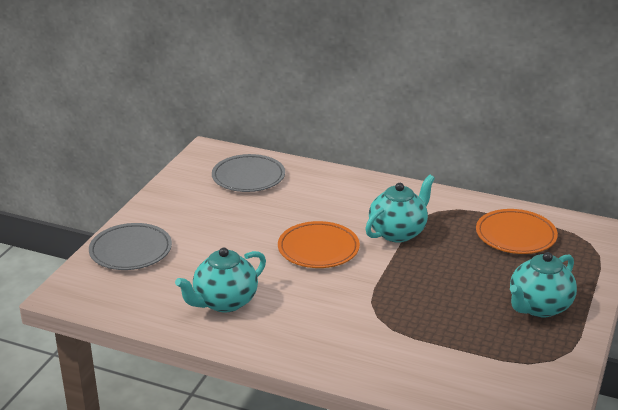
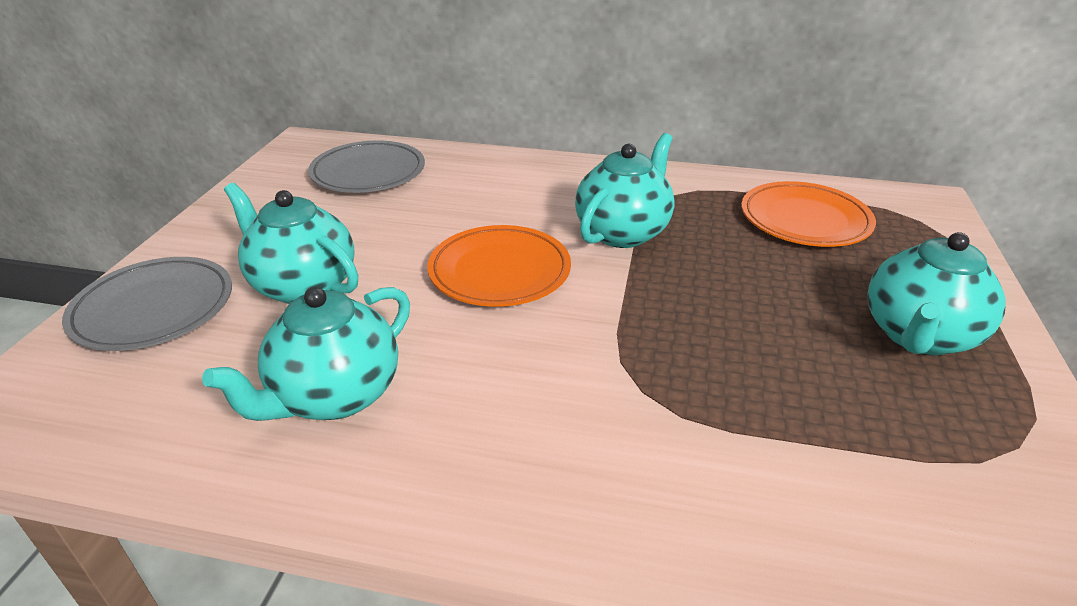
camera: 10 degrees left, 5 degrees up
none -> turquoise teapot [224,183,358,304]

